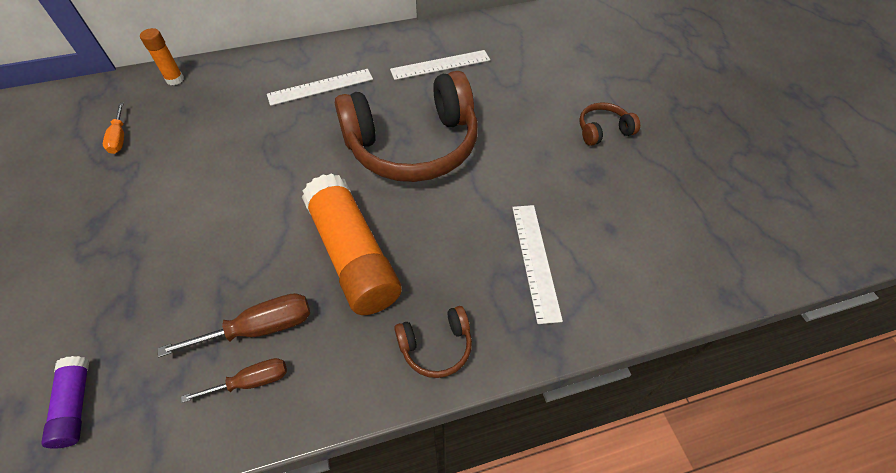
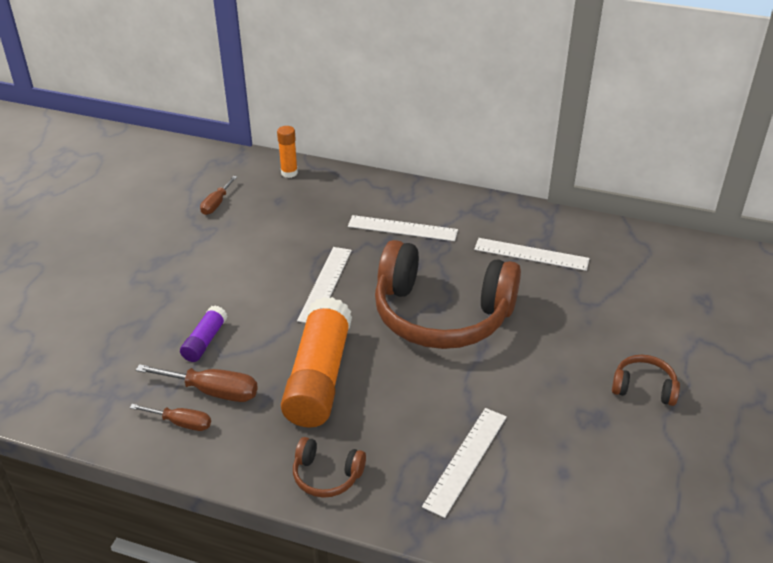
camera: 35 degrees right, 15 degrees down
purple glue stick [41,356,89,449] -> purple glue stick moved to [180,305,228,362]
orange screwdriver [103,103,124,154] -> brown screwdriver [200,176,237,215]
none -> white ruler [297,247,352,323]

